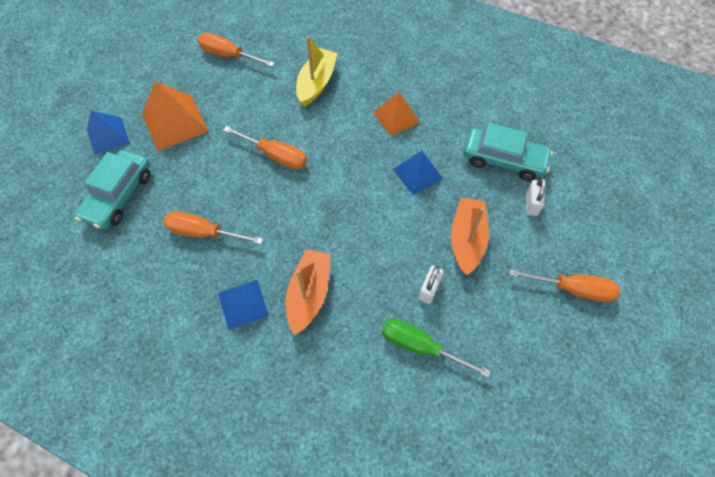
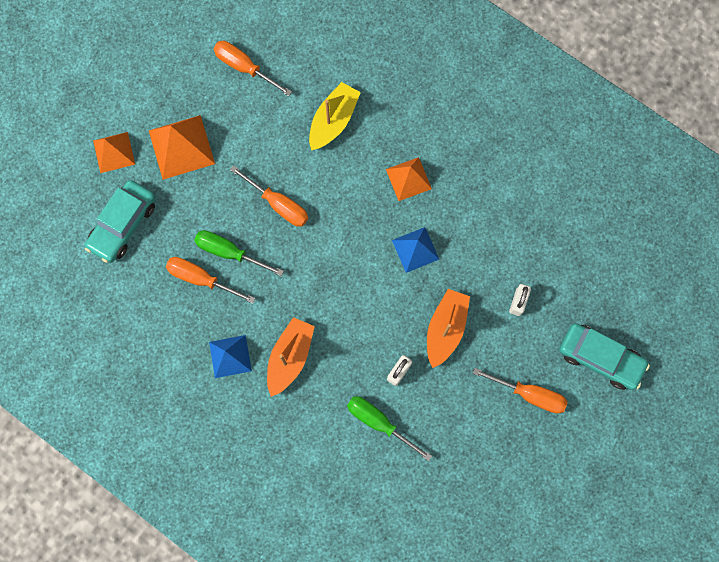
camera: 10 degrees right, 15 degrees up
blue pyramid [87,110,130,155] -> orange pyramid [93,132,135,173]
turquoise car [464,123,553,181] -> turquoise car moved to [559,323,650,390]
none -> green screwdriver [194,230,284,276]

